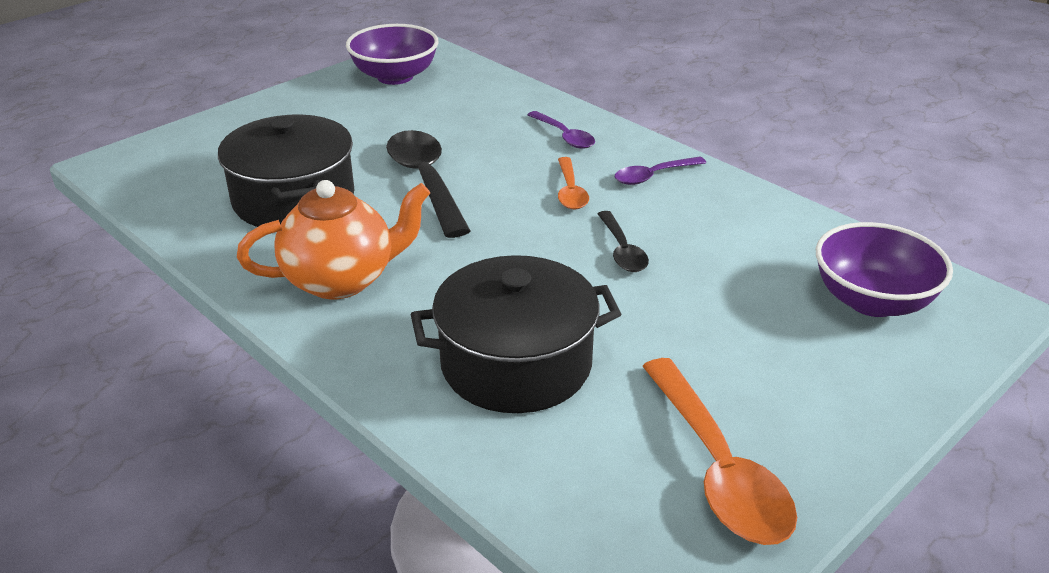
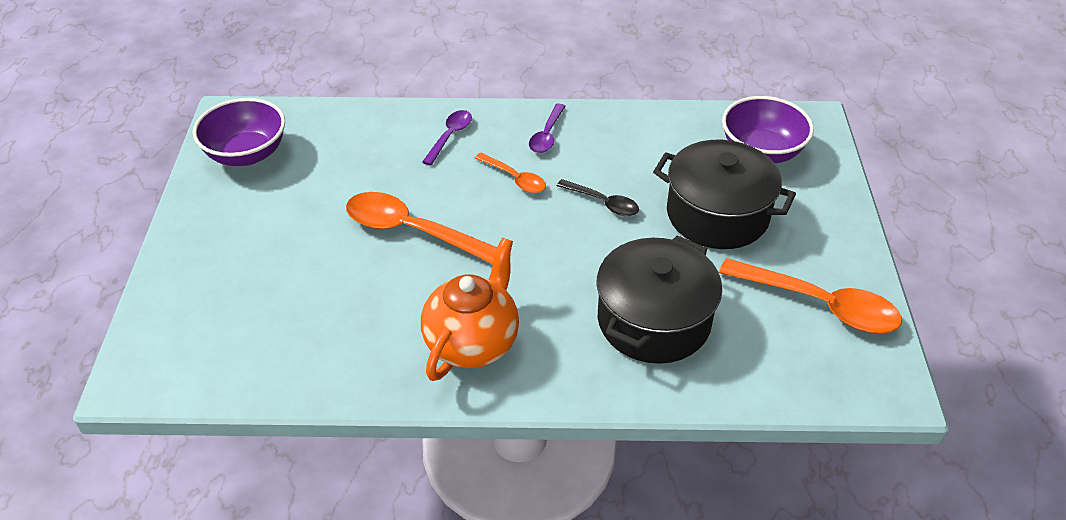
camera: 45 degrees left, 10 degrees up
black pot [218,114,354,227] -> black pot moved to [653,140,796,249]
black spoon [386,130,471,238] -> orange spoon [346,192,497,264]
purple spoon [528,111,595,149] -> purple spoon turned 75 degrees counterclockwise [422,110,472,166]

